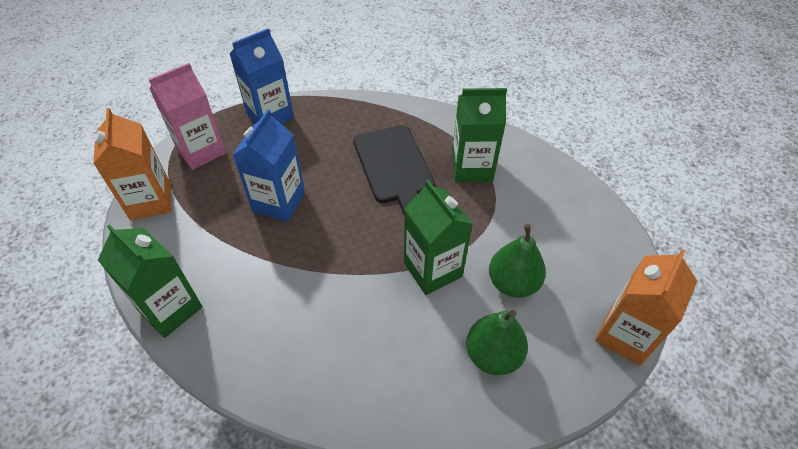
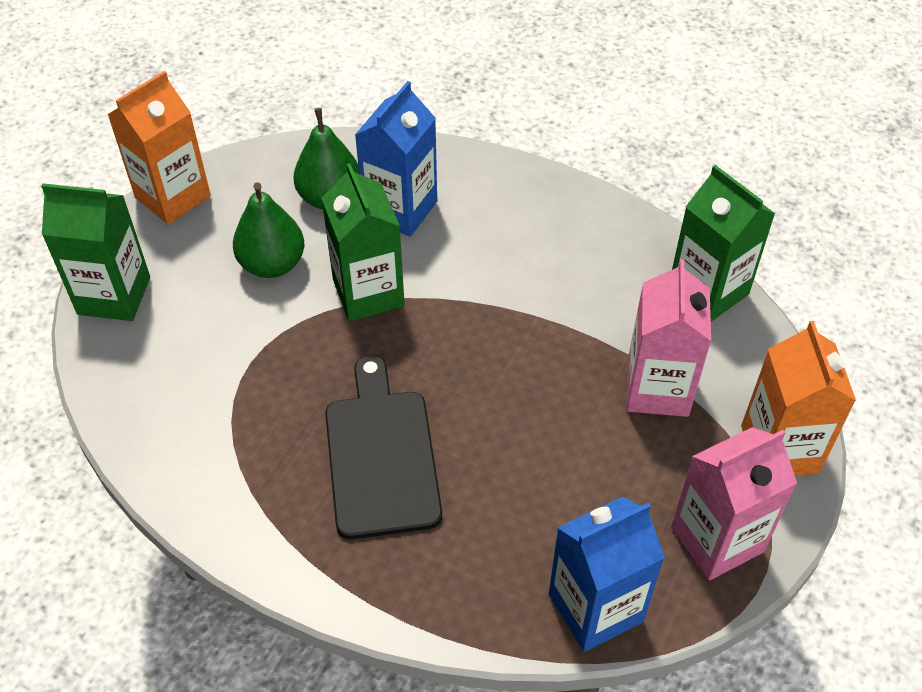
camera: 170 degrees left, 0 degrees up
blue carton [232,109,305,222] -> blue carton moved to [355,81,437,237]
green carton [452,88,507,182] -> green carton moved to [41,183,150,321]
none -> pink carton [626,259,711,417]

